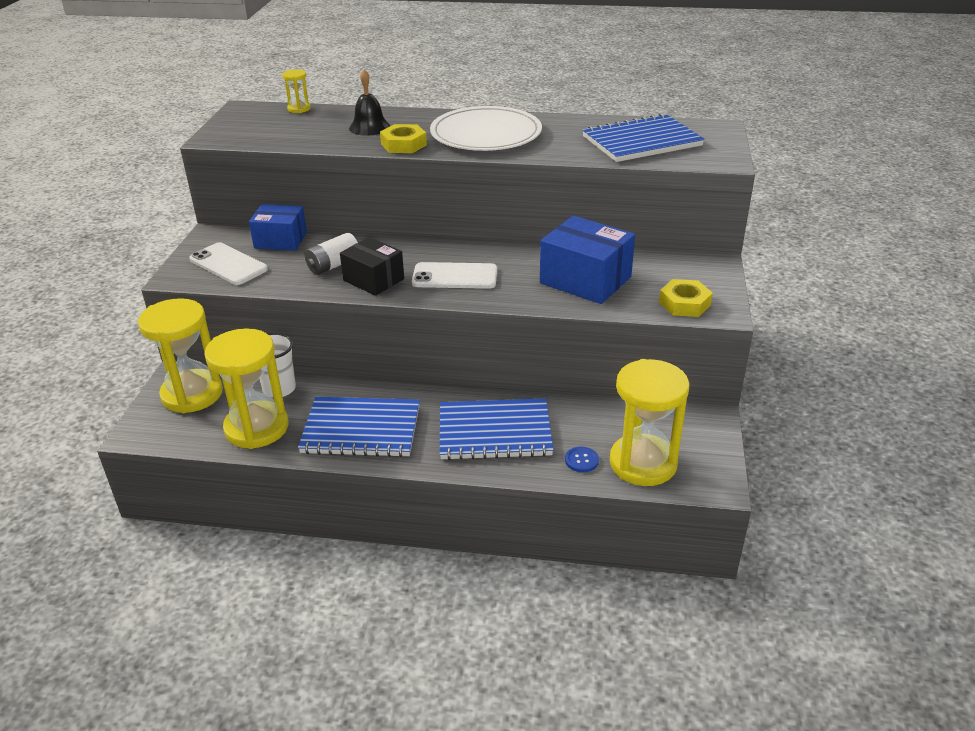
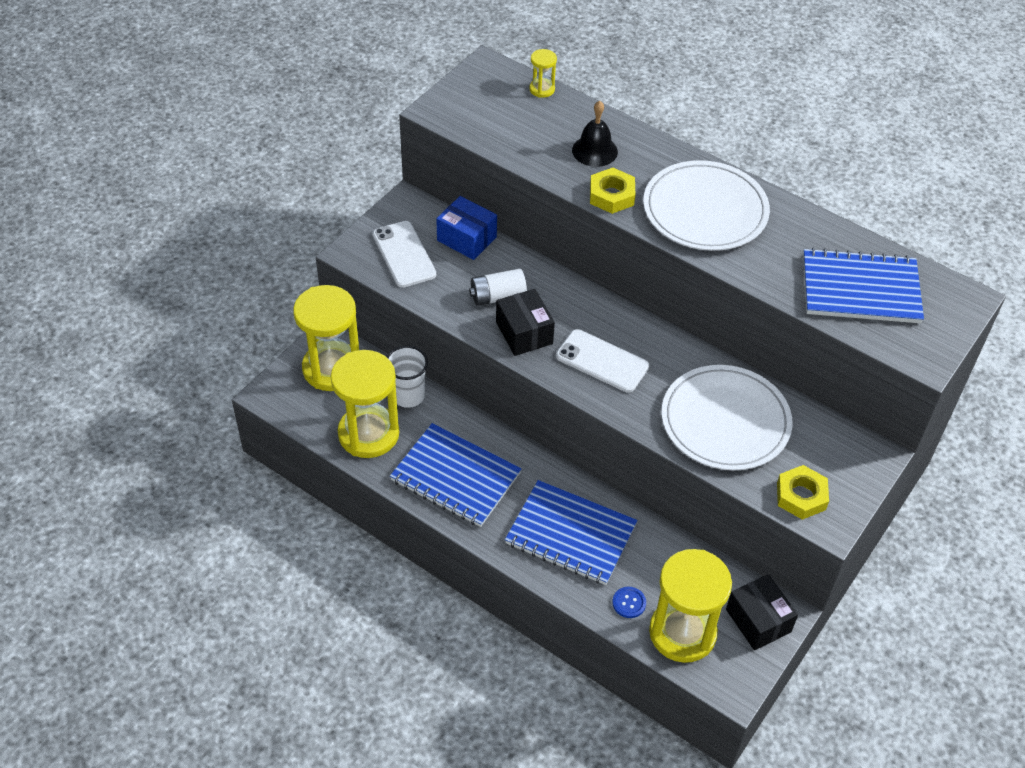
camera: 25 degrees right, 15 degrees up
blue box [540,216,635,304] -> white plate [662,365,793,470]
none -> black box [726,574,798,650]

